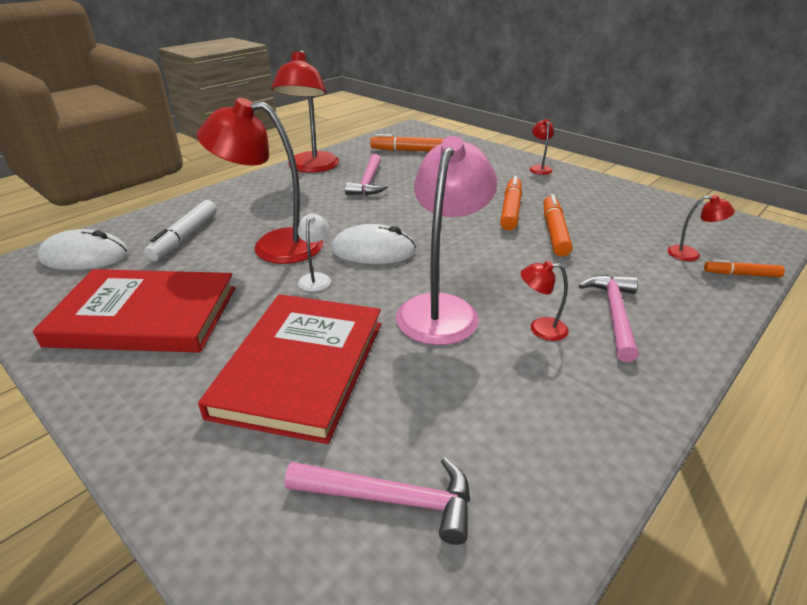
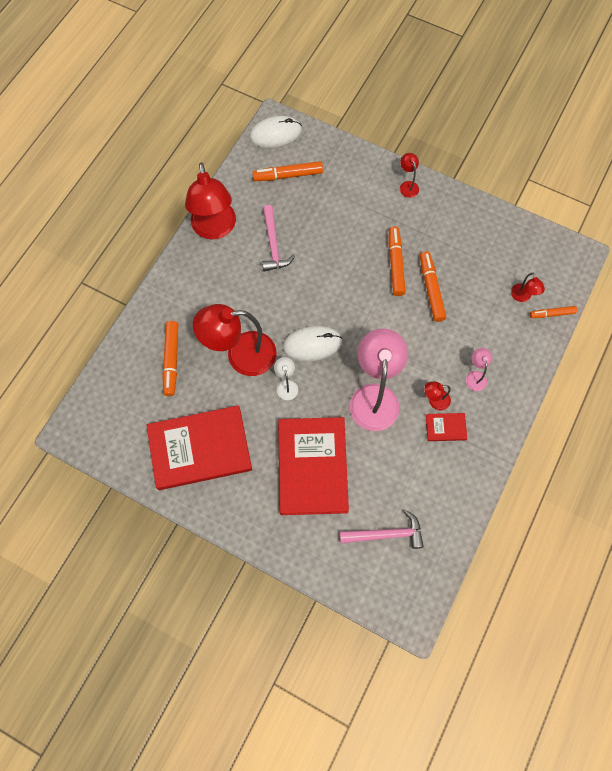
camera: 15 degrees left, 35 degrees up
white mouse [37,229,129,270] -> white mouse moved to [249,116,302,148]
white marker [144,200,217,261] -> orange marker [162,321,178,396]
pink hammer [579,275,639,362] -> pink lamp [466,348,492,391]
red lamp [667,195,735,261] -> red lamp turned 75 degrees clockwise [511,273,545,302]
none -> red book [426,413,467,441]

